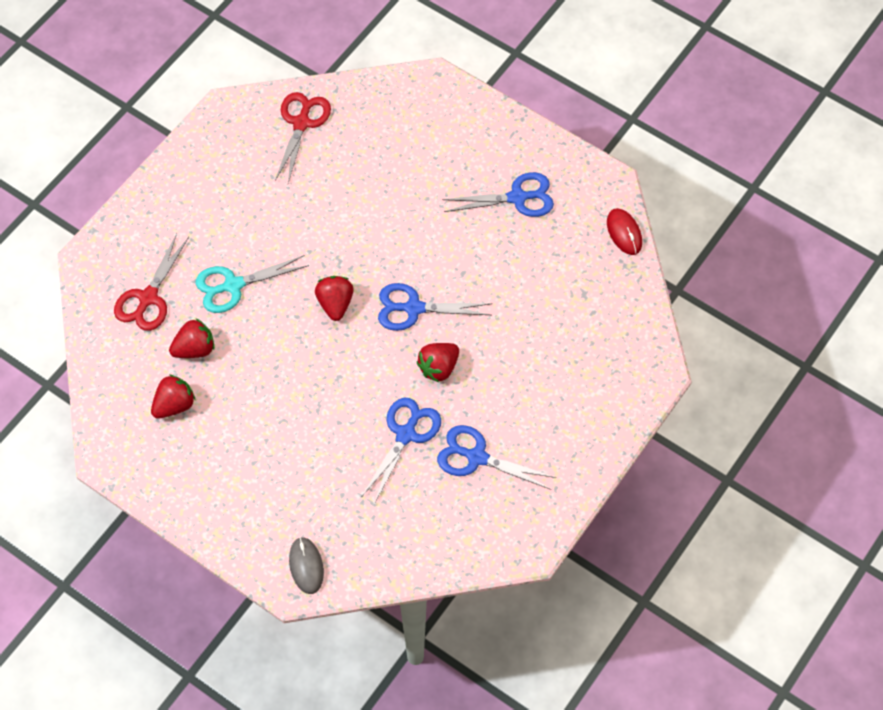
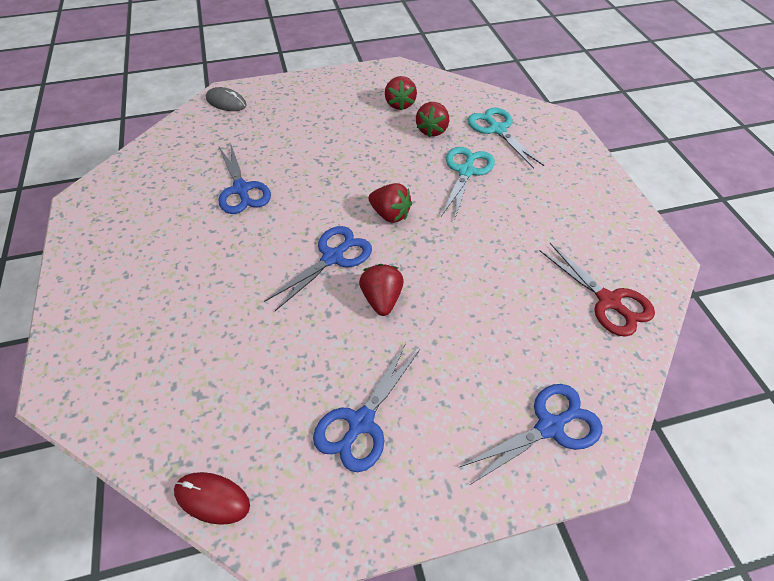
camera: 130 degrees right, 10 degrees down
red scissors [114,233,189,331] -> turquoise scissors [468,107,544,169]
red strawberry [417,343,459,382] -> red strawberry moved to [359,264,404,316]
blue scissors [437,425,556,490] -> blue scissors moved to [460,384,603,485]

